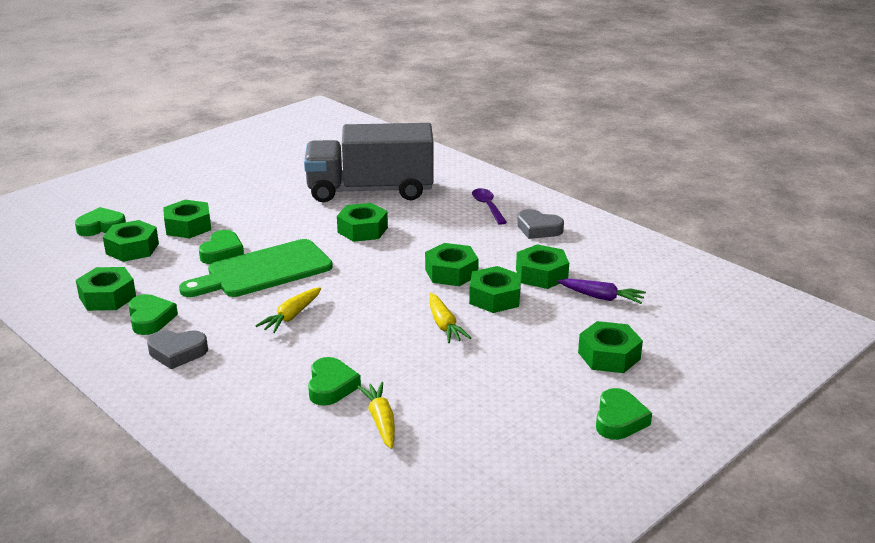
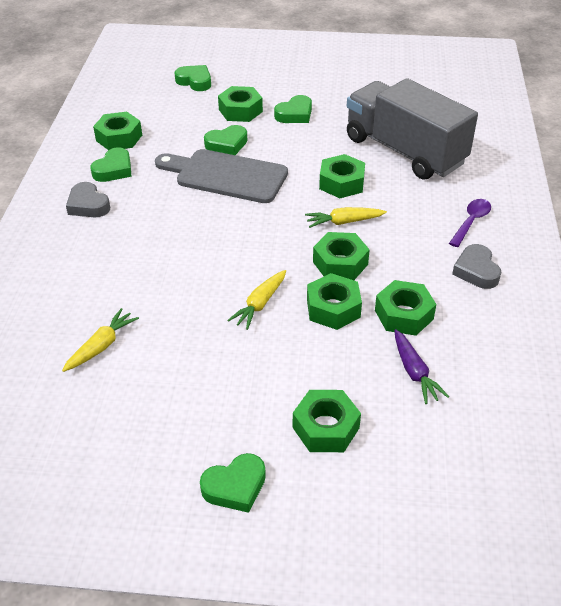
camera: 50 degrees right, 15 degrees up
green nut [103,220,159,262] -> none
green cutting board [179,239,333,297] -> grey cutting board [155,149,288,203]
yellow carrot [255,287,321,333] -> yellow carrot moved to [305,207,387,228]
green heart [308,357,361,406] -> green heart moved to [274,95,312,123]

